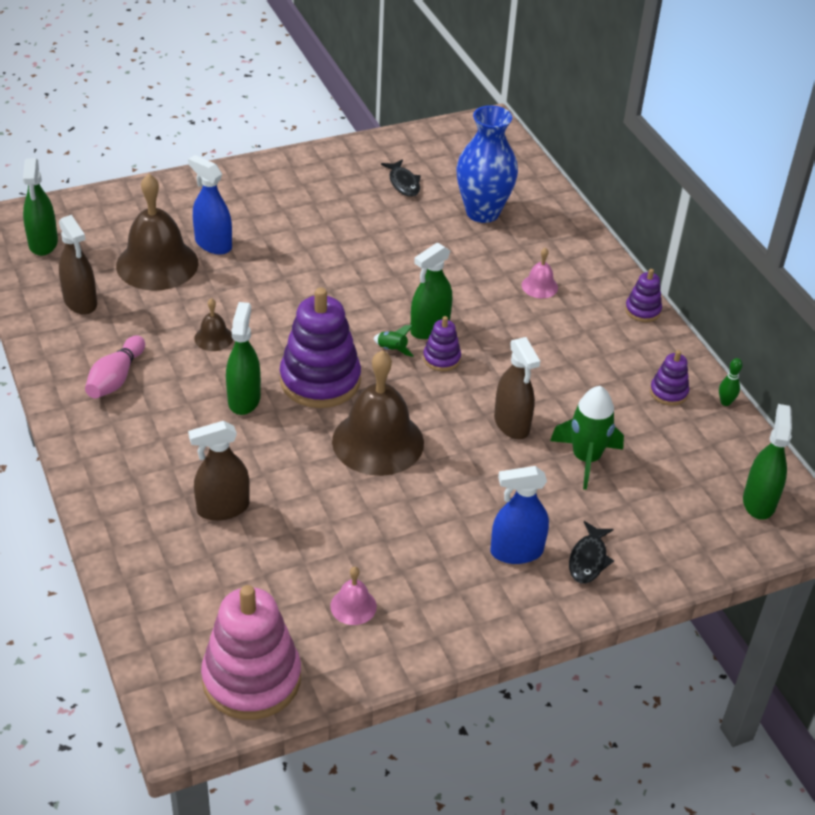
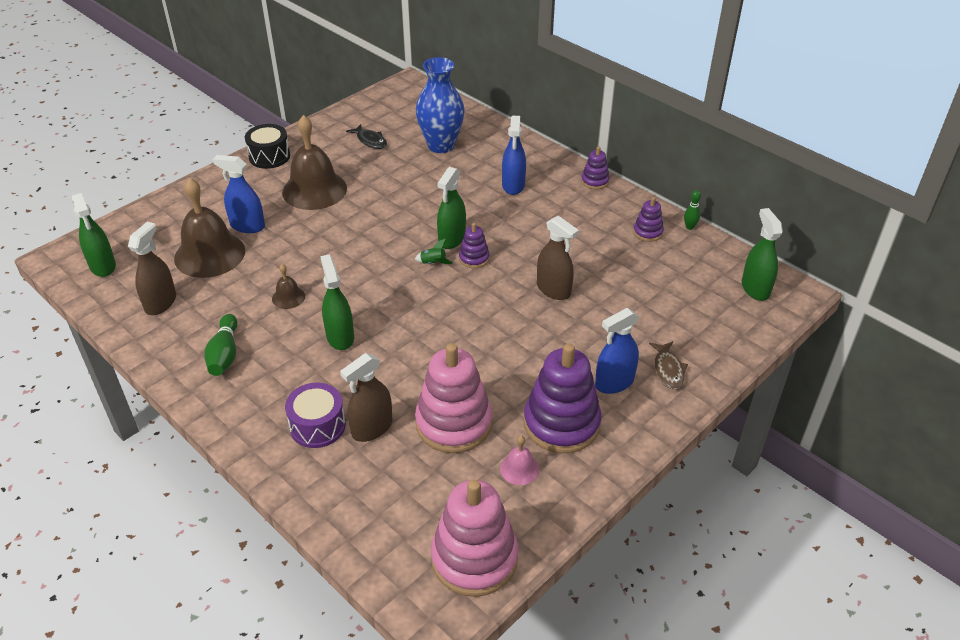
camera: 20 degrees left, 0 degrees up
brown spray bottle [59,215,97,315] -> brown spray bottle turned 105 degrees counterclockwise [128,222,176,315]
pink bowling pin [85,335,145,398] -> green bowling pin [204,314,237,376]
purple stacking toy [280,288,361,408] -> purple stacking toy moved to [524,343,602,453]
brown bell [332,350,424,476] -> brown bell moved to [282,115,347,210]
pink bell [522,247,558,298] -> blue spray bottle [502,116,526,195]
green rocket [550,386,624,490] -> none
black fish [569,521,614,584] -> brown fish [649,341,688,390]
none -> black drum [245,124,290,169]
none -> purple drum [285,382,346,448]
none -> pink stacking toy [415,343,492,453]

